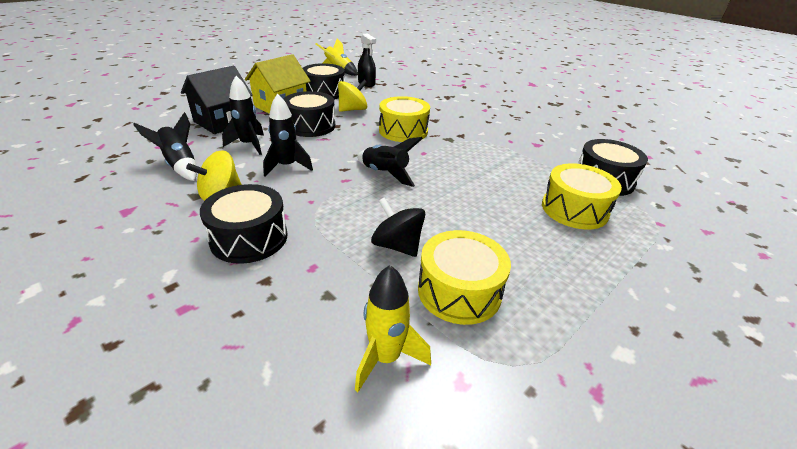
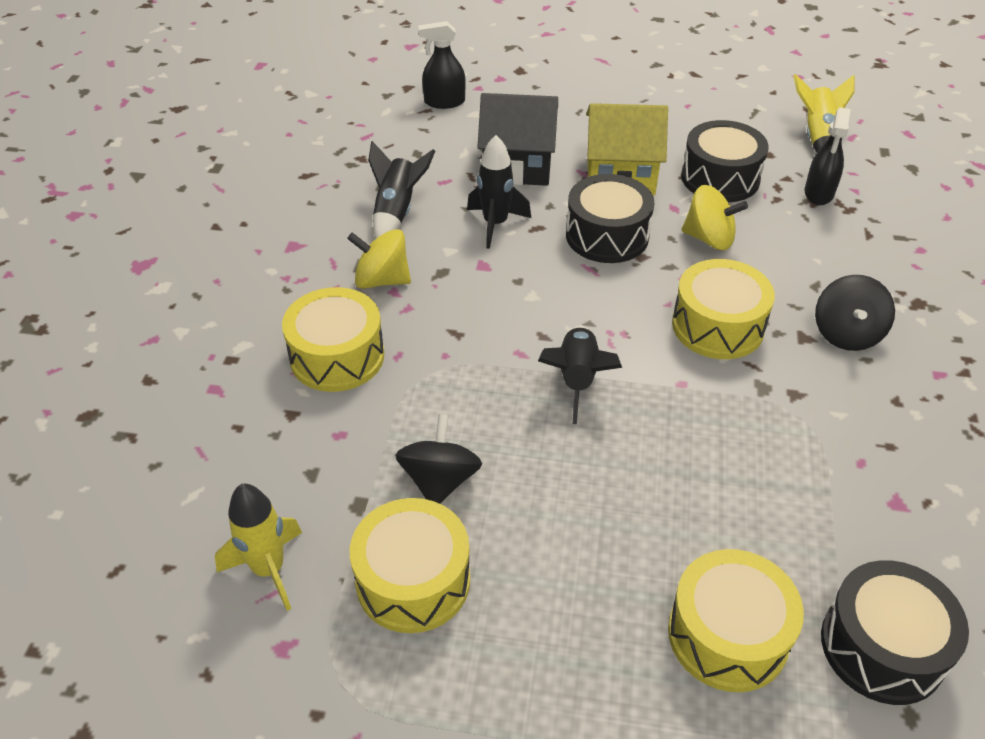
camera: 55 degrees right, 10 degrees up
black drum [200,184,287,264] -> yellow drum [282,287,384,392]
black rocket [263,93,313,177] -> none
none -> black spray bottle [418,21,466,109]
none -> black spinning top [815,275,895,351]

